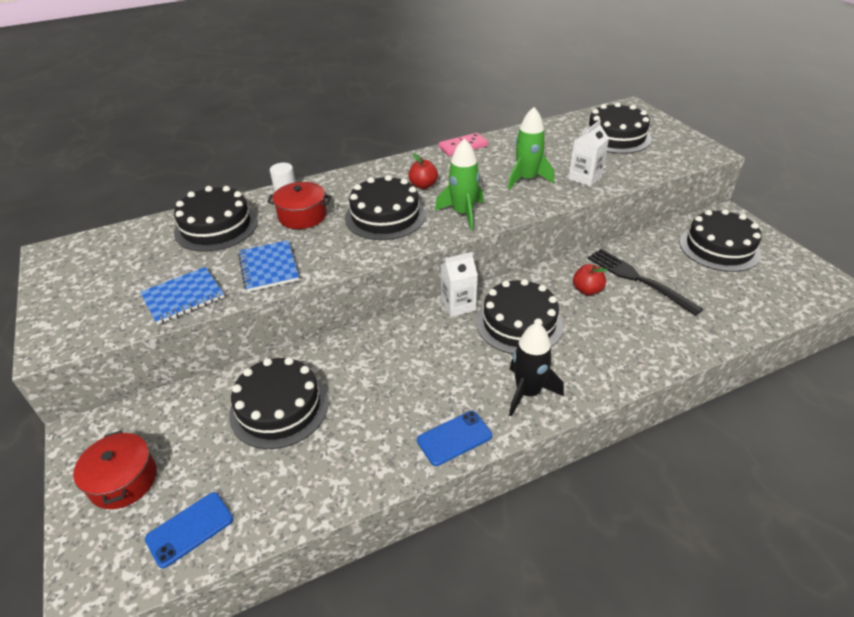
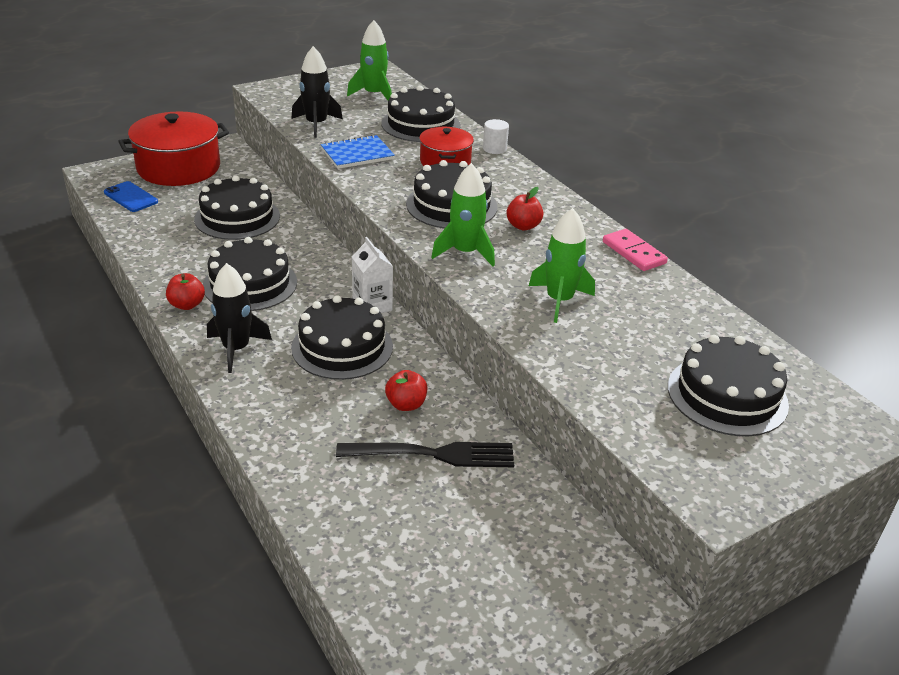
camera: 80 degrees right, 5 degrees down
red pot [73,430,157,509] -> red pot [118,111,229,186], size x1.74
blue notebook [140,267,224,325] -> black rocket [291,46,343,138]
blue phone [417,411,492,466] -> red apple [166,273,205,310]
white carton [569,120,609,187] -> none
black fork [587,249,703,316] -> black fork turned 45 degrees clockwise [336,442,514,467]
black cake [680,209,762,272] -> black cake moved to [203,237,297,311]
none -> green rocket [347,20,392,100]

